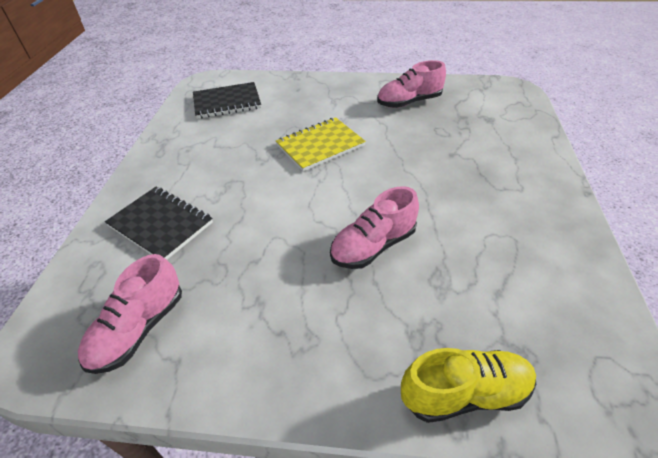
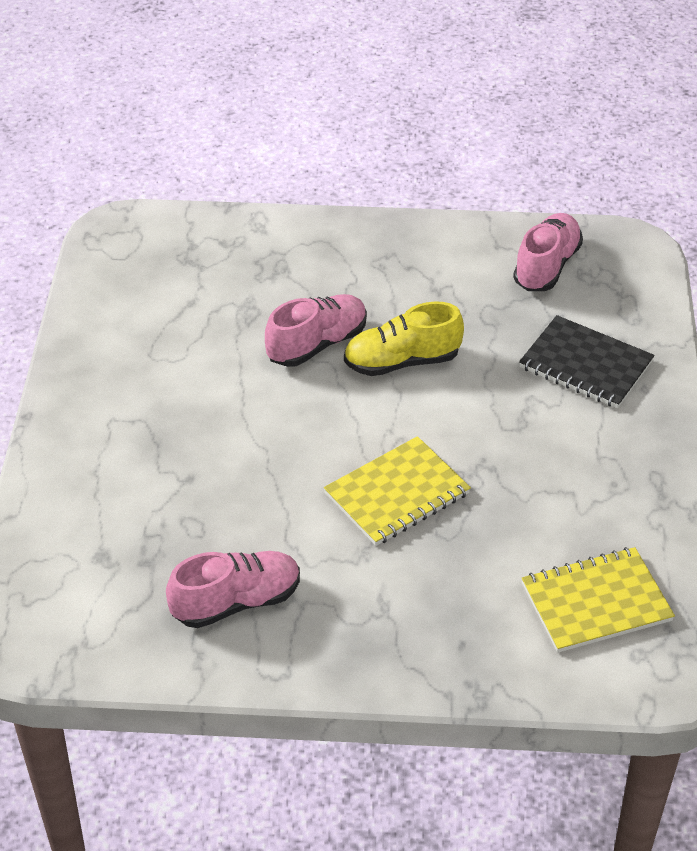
camera: 175 degrees right, 0 degrees up
black notebook [193,82,261,119] -> yellow notebook [522,547,675,653]
yellow shoe [401,348,536,423] -> yellow shoe moved to [344,301,464,376]

